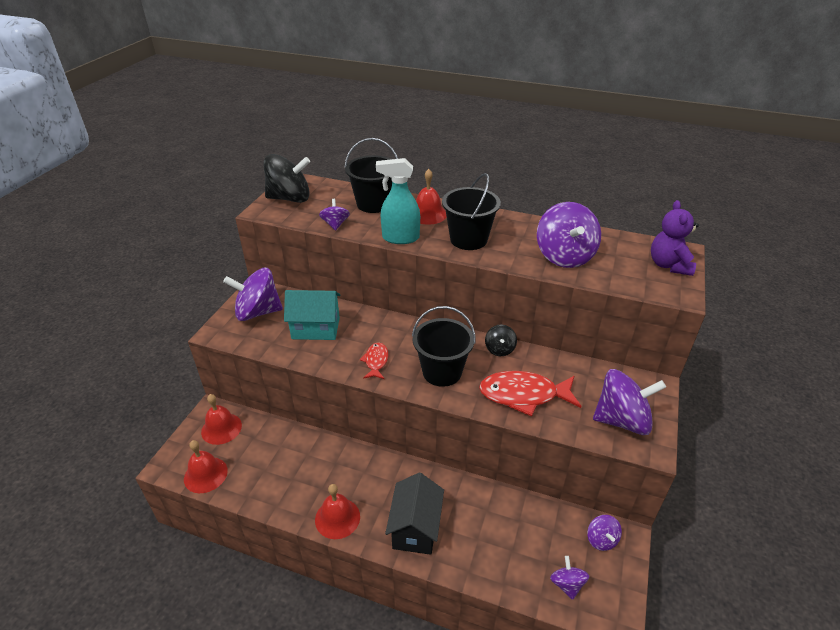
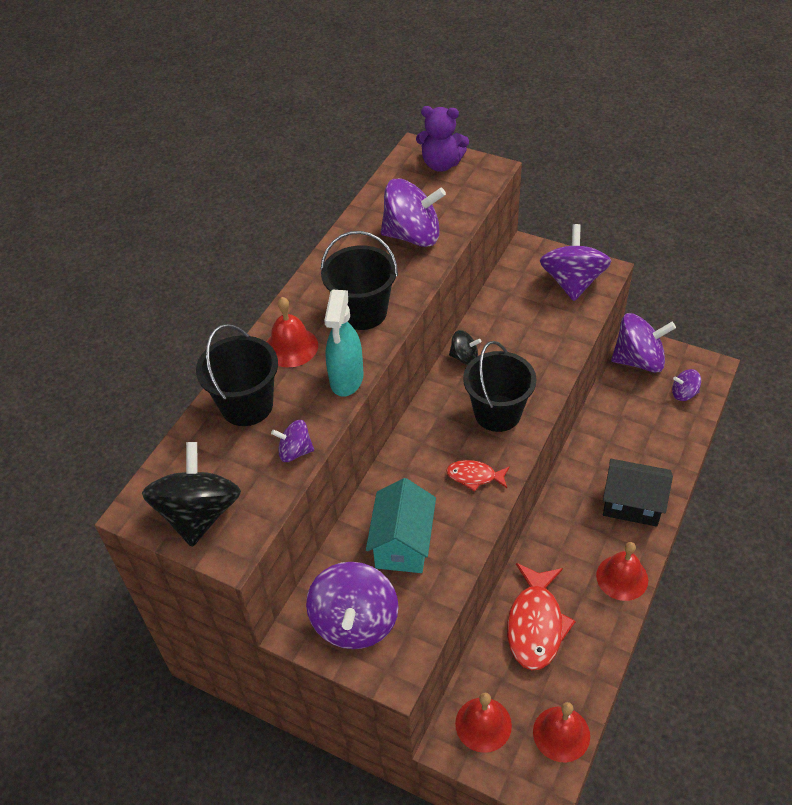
camera: 80 degrees left, 10 degrees up
red fish [479,371,581,416] -> red fish moved to [507,563,576,670]
purple spinning top [587,515,622,551] -> purple spinning top [611,313,676,373], size x1.99

